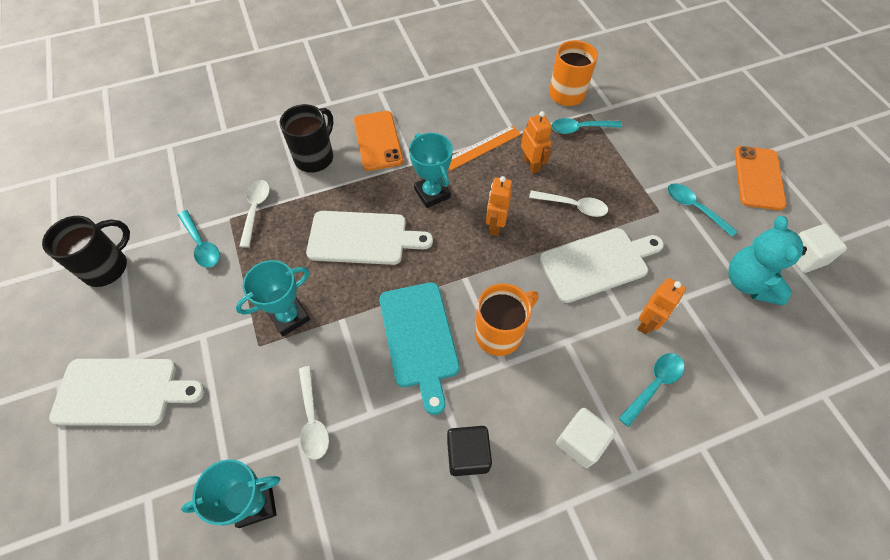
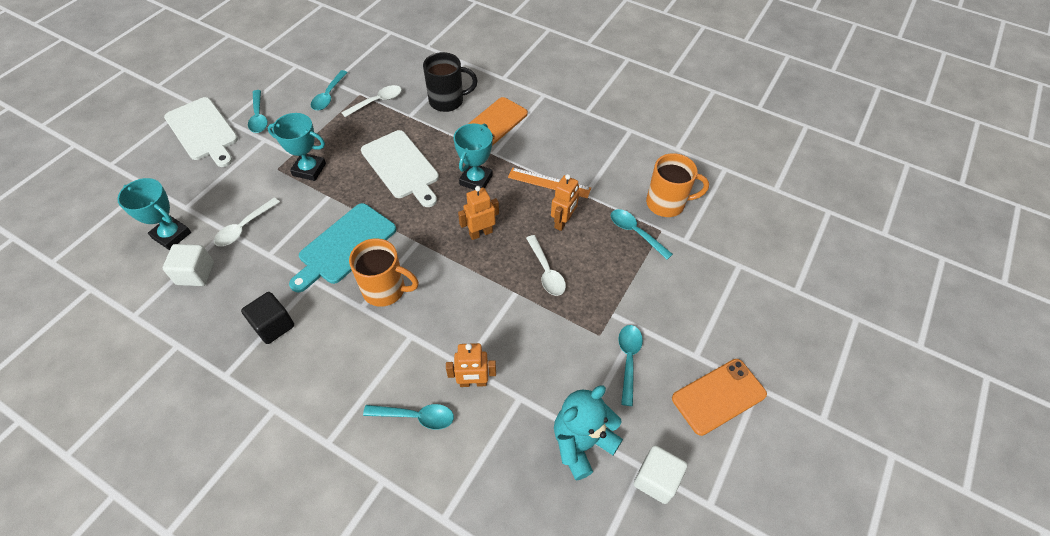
camera: 50 degrees right, 5 degrees down
black mug [42,216,130,287] -> none
white cutting board [539,228,664,303] -> none
white cube [556,408,616,468] -> white cube moved to [163,244,214,286]
none -> turquoise spoon [248,90,268,133]

